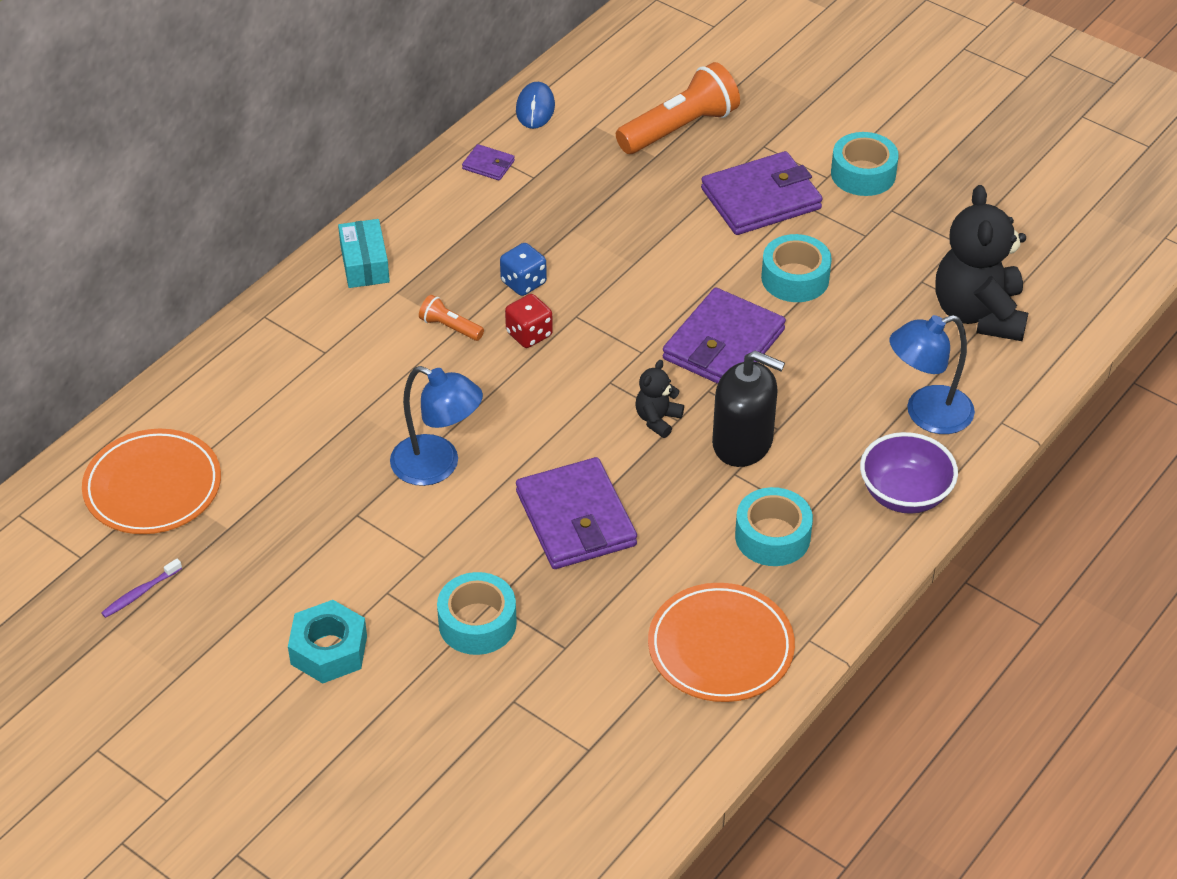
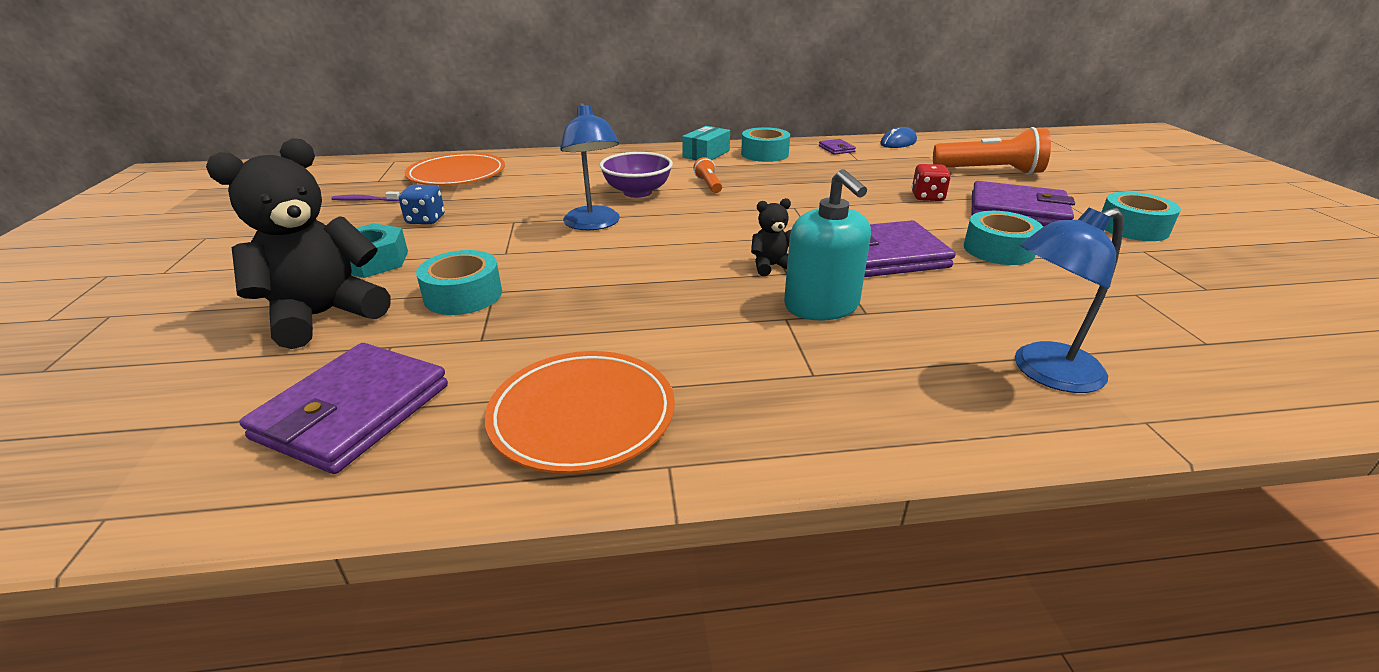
camera: 45 degrees right, 15 degrees down
blue dice [500,243,547,296] -> blue dice moved to [399,185,445,224]
red dice [505,294,553,348] -> red dice moved to [911,164,951,201]
purple wallet [516,457,637,569] -> purple wallet moved to [239,343,448,474]
black soap dispenser [712,350,785,467] -> turquoise soap dispenser [784,169,871,321]
turquoise tape [735,487,813,566] -> turquoise tape moved to [741,127,790,162]
purple bowl [860,432,958,514] -> purple bowl moved to [600,152,673,198]
blue lamp [890,315,975,434] -> blue lamp turned 45 degrees counterclockwise [1015,208,1123,393]
black teddy bear [935,185,1028,341] -> black teddy bear moved to [206,138,390,349]

